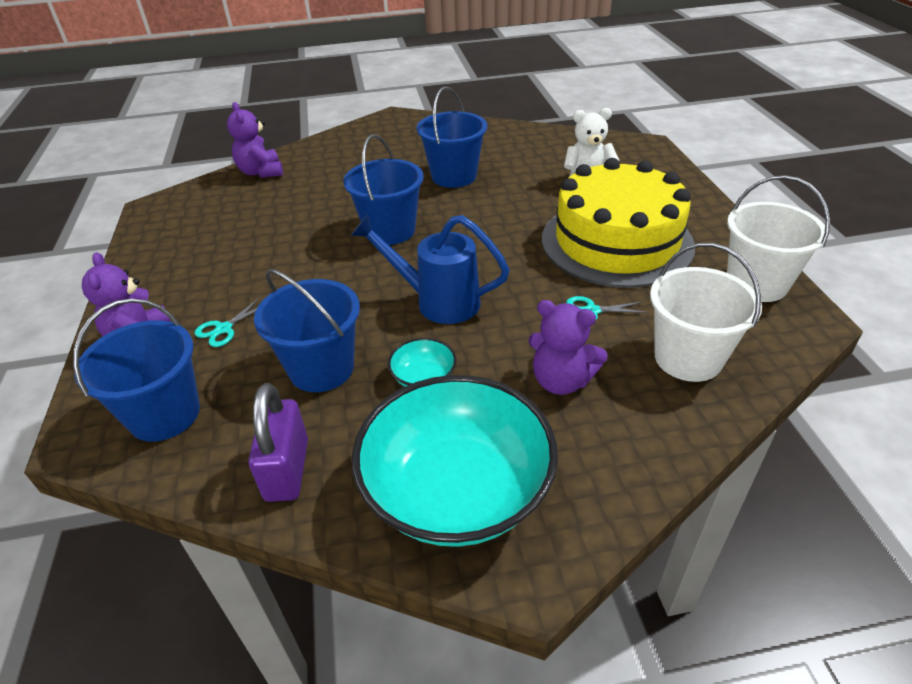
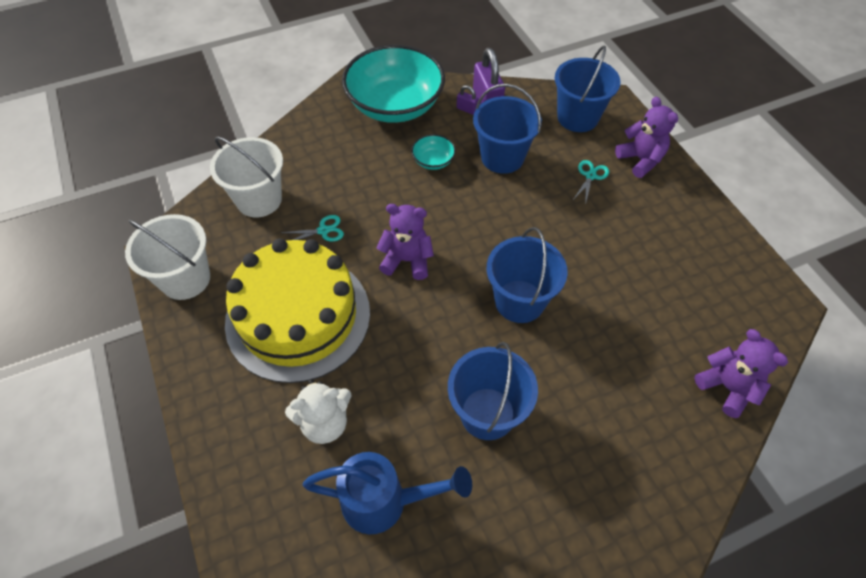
camera: 165 degrees right, 15 degrees up
blue watering can [351,214,510,324] -> blue watering can moved to [303,452,472,535]
purple teddy bear [528,300,608,395] -> purple teddy bear moved to [376,204,434,280]
none -> purple padlock [456,85,479,115]

